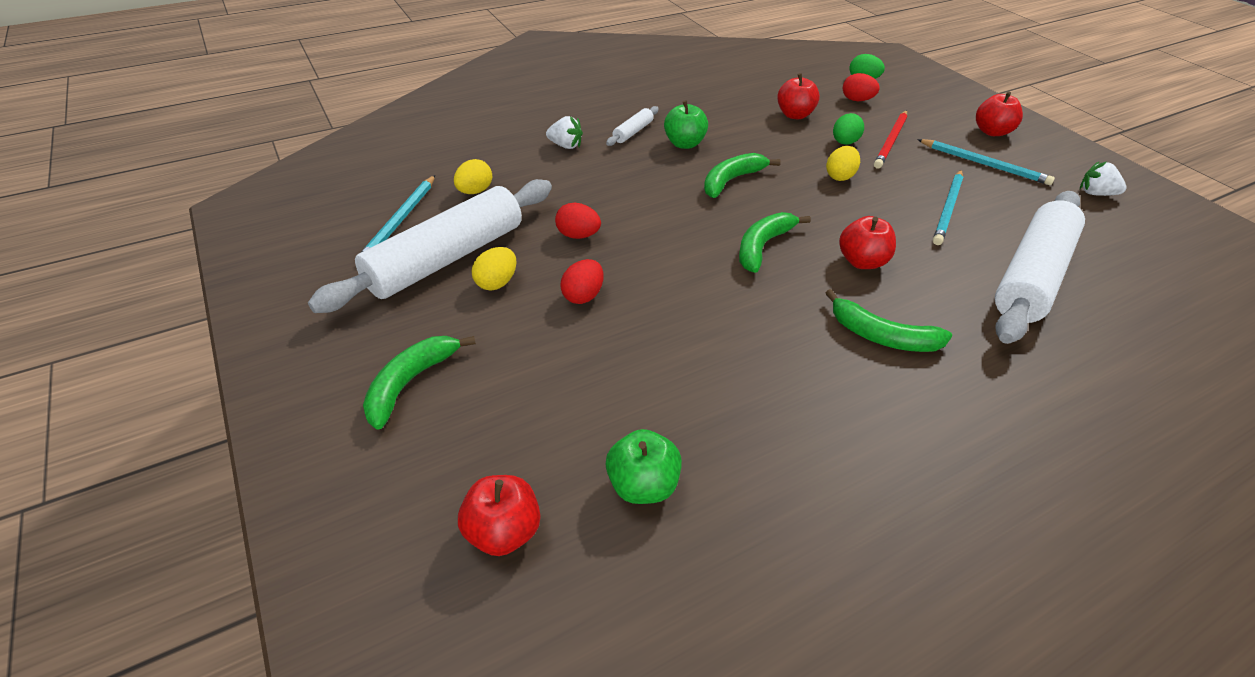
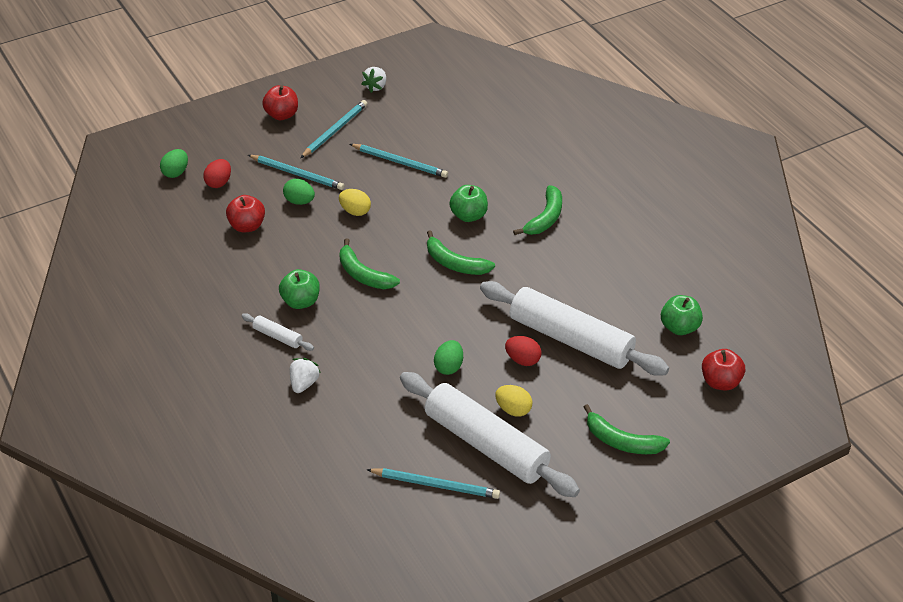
camera: 90 degrees left, 0 degrees up
yellow egg [454,159,492,194] -> none
red egg [555,203,601,239] -> green egg [434,340,463,375]
red apple [839,216,896,269] -> green apple [449,185,488,222]
red pencil [874,110,907,169] -> turquoise pencil [248,155,344,190]
white rolling pin [995,191,1085,344] -> white rolling pin moved to [480,281,669,376]

